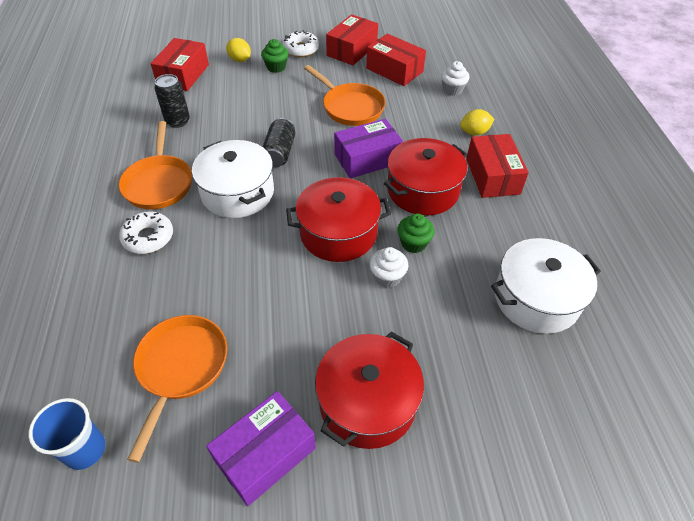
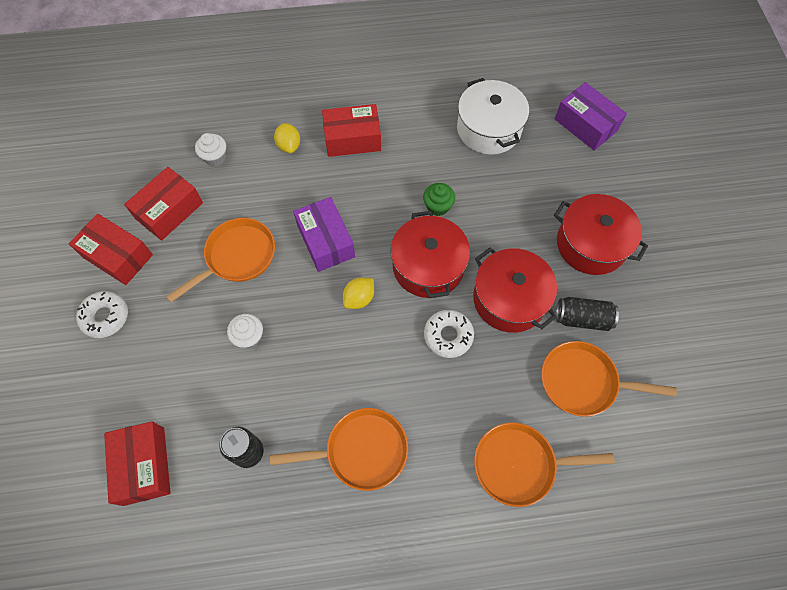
camera: 90 degrees left, 15 degrees up
blue cup [29,398,106,470] -> none
white donut [119,211,173,254] -> white donut moved to [424,310,474,358]
red box [150,38,209,91] -> red box turned 60 degrees clockwise [104,421,171,506]
white pot [192,140,274,218] -> none
purple box [206,391,316,506] -> purple box moved to [555,82,627,151]
yellow lemon [226,38,251,62] -> yellow lemon moved to [343,277,374,309]
green cupcake [261,39,289,73] -> none
black can [263,118,295,167] -> black can moved to [556,297,619,331]
white cupcake [370,247,408,288] -> white cupcake moved to [227,314,263,349]
red pot [384,138,468,215] -> red pot moved to [473,248,557,333]
none -> orange pan [474,422,615,507]

